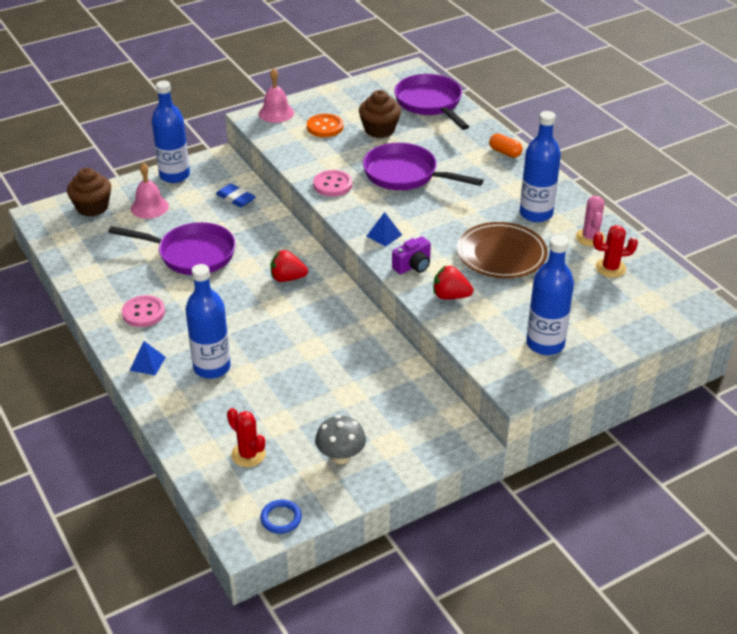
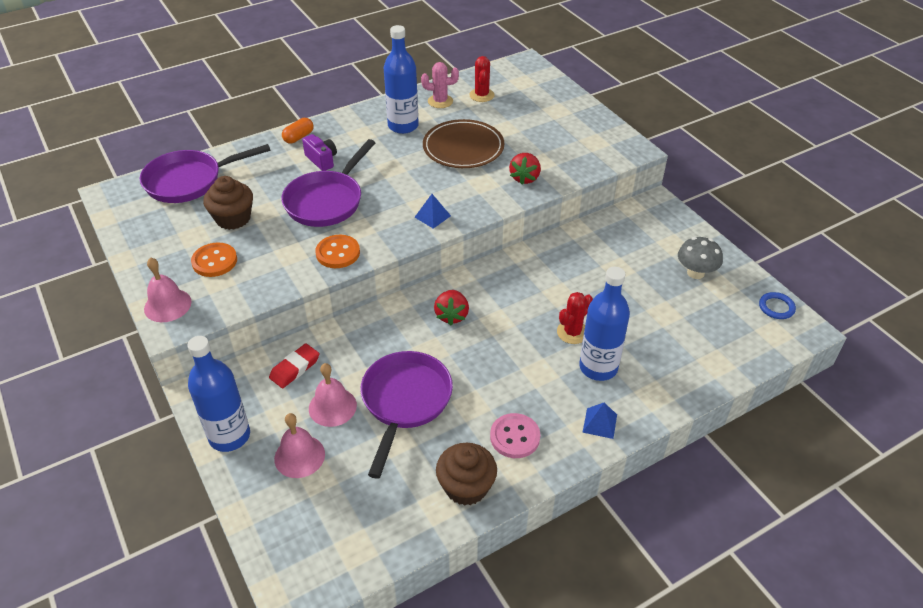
camera: 90 degrees left, 5 degrees up
brown cupcake [67,168,111,216] -> brown cupcake moved to [436,443,497,506]
blue eraser [216,184,256,207] -> red eraser [269,343,320,388]
red cactus [227,408,266,467] -> red cactus moved to [557,292,593,344]
pink button [313,170,352,197] -> orange button [315,235,360,268]
purple camera [392,236,431,274] -> purple camera moved to [302,134,337,171]
blue bottle [526,235,574,355] -> none
none -> pink bell [309,363,357,427]

